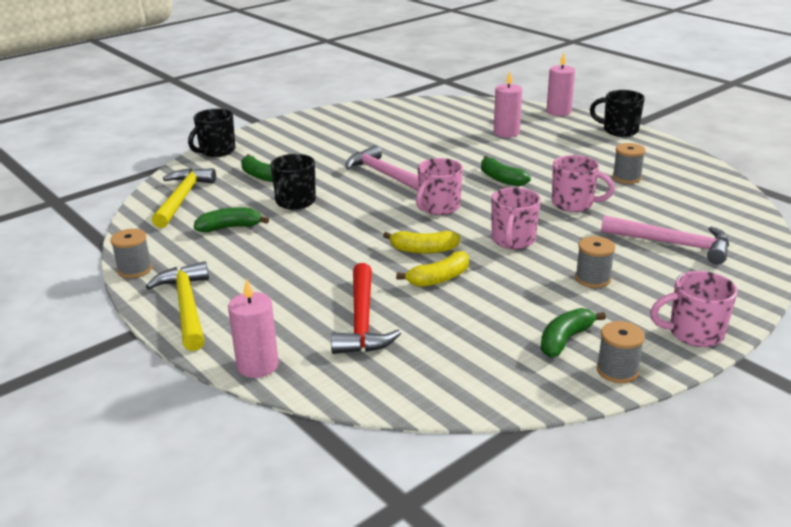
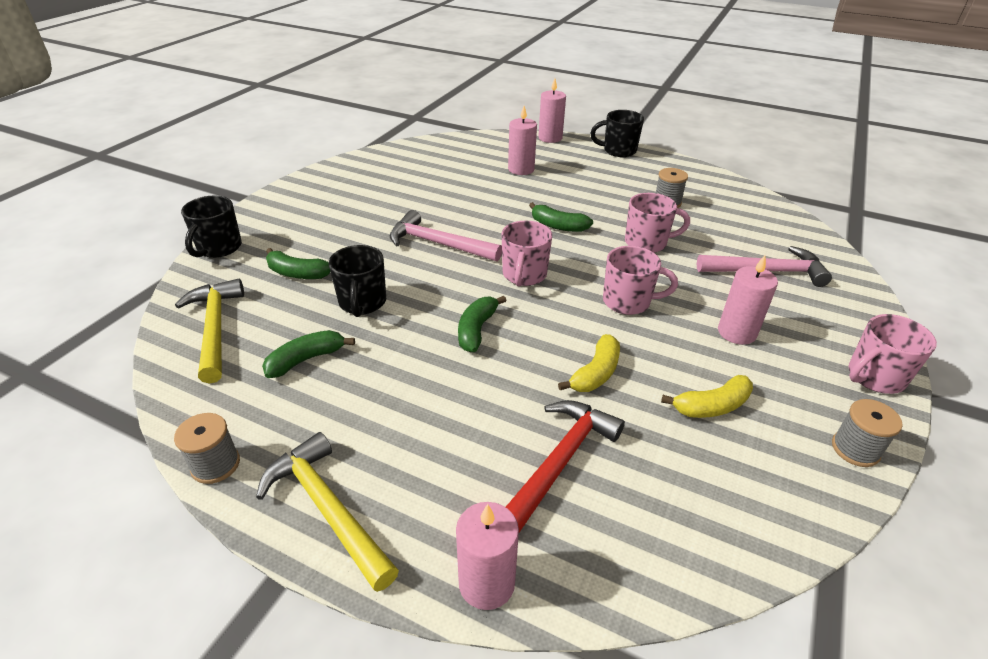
camera: 25 degrees left, 10 degrees up
red hammer [331,263,401,354] -> red hammer turned 120 degrees counterclockwise [506,400,625,532]
yellow banana [383,231,461,254] -> yellow banana moved to [661,375,753,418]
pink mug [491,187,541,249] -> pink mug turned 75 degrees counterclockwise [603,246,678,315]
green banana [541,308,606,358] -> green banana moved to [458,296,507,352]
grey spool [575,236,615,288] -> pink candle [718,255,778,345]

